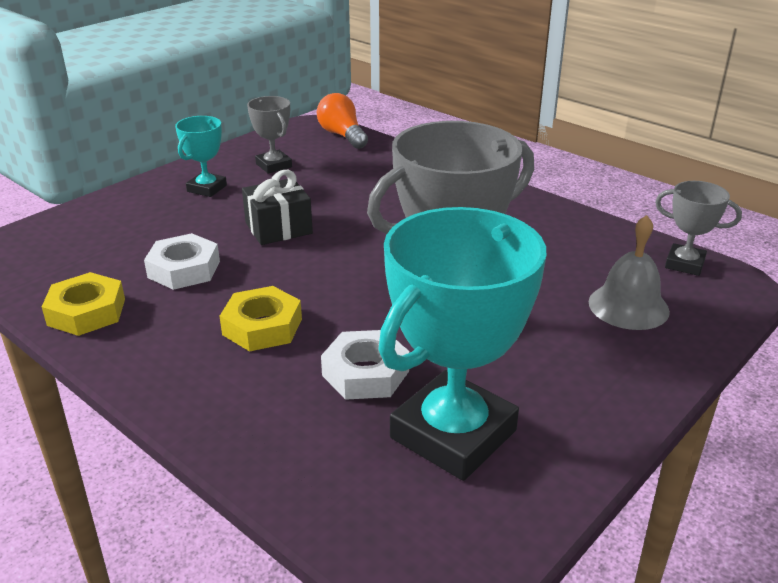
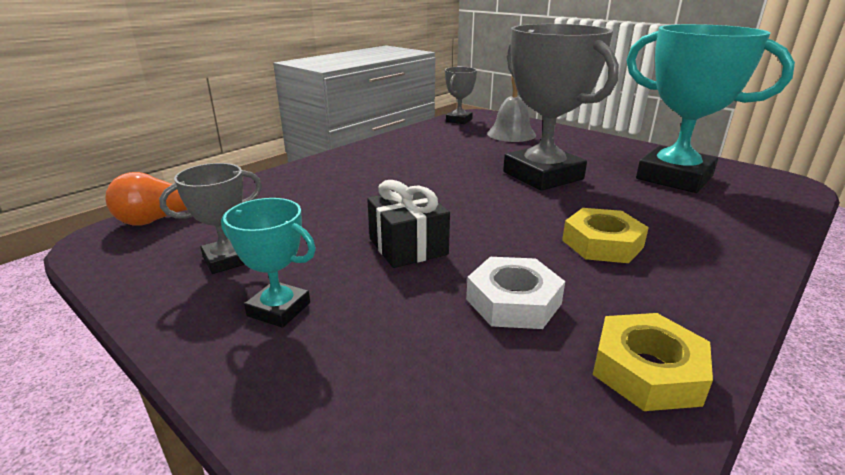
camera: 90 degrees left, 5 degrees down
white nut [321,330,410,400] -> none

